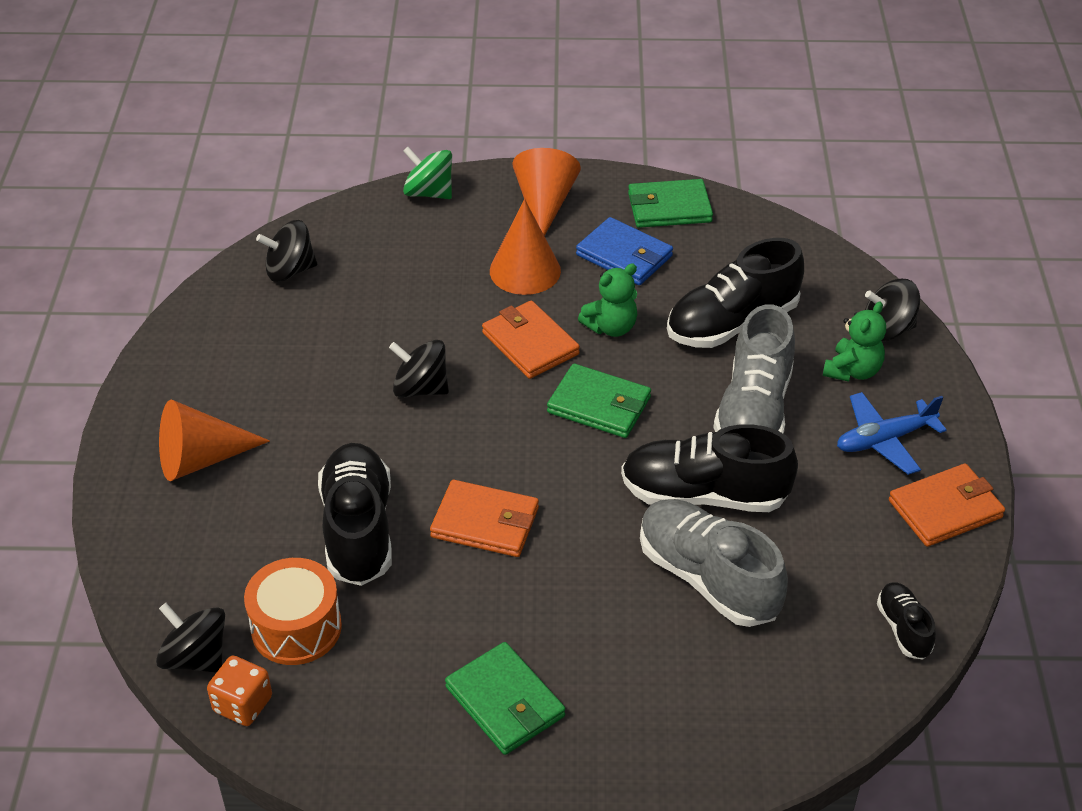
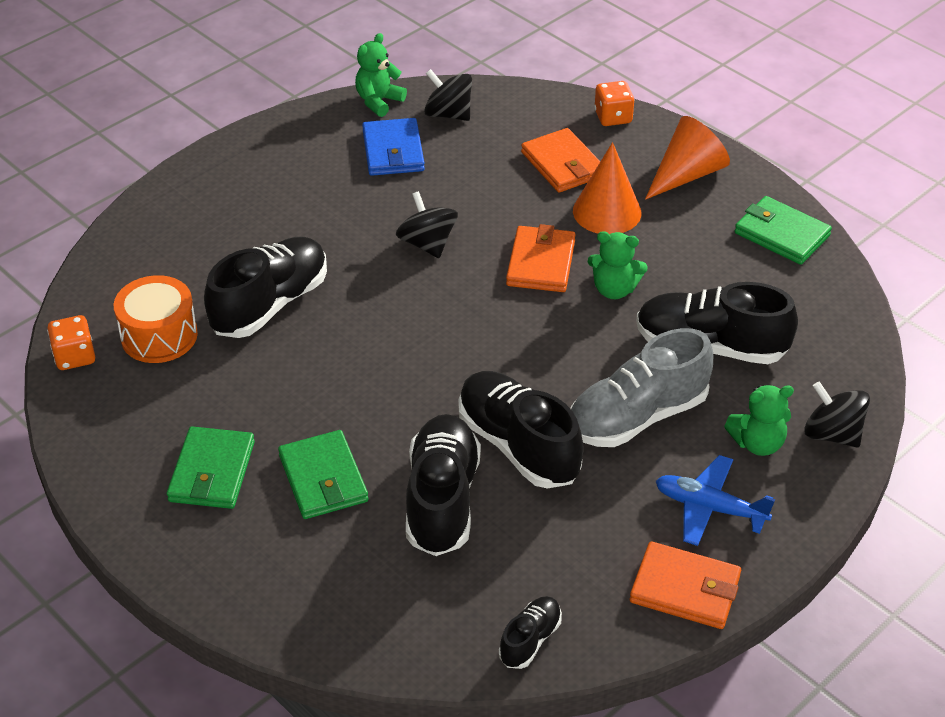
camera: 45 degrees right, 0 degrees up
black spinning top [156,603,225,673] -> none
orange cone [159,400,270,481] -> none
green spinning top [403,147,452,199] -> orange dice [594,81,634,126]
orange wallet [430,480,539,557] -> orange wallet moved to [521,128,600,193]
green wallet [547,364,651,438] -> green wallet moved to [278,430,368,519]
blue wallet [576,217,673,285] -> blue wallet moved to [362,118,425,176]
grey shoe [640,499,788,627] -> black shoe [406,414,481,556]
none -> green teddy bear [355,33,407,117]

